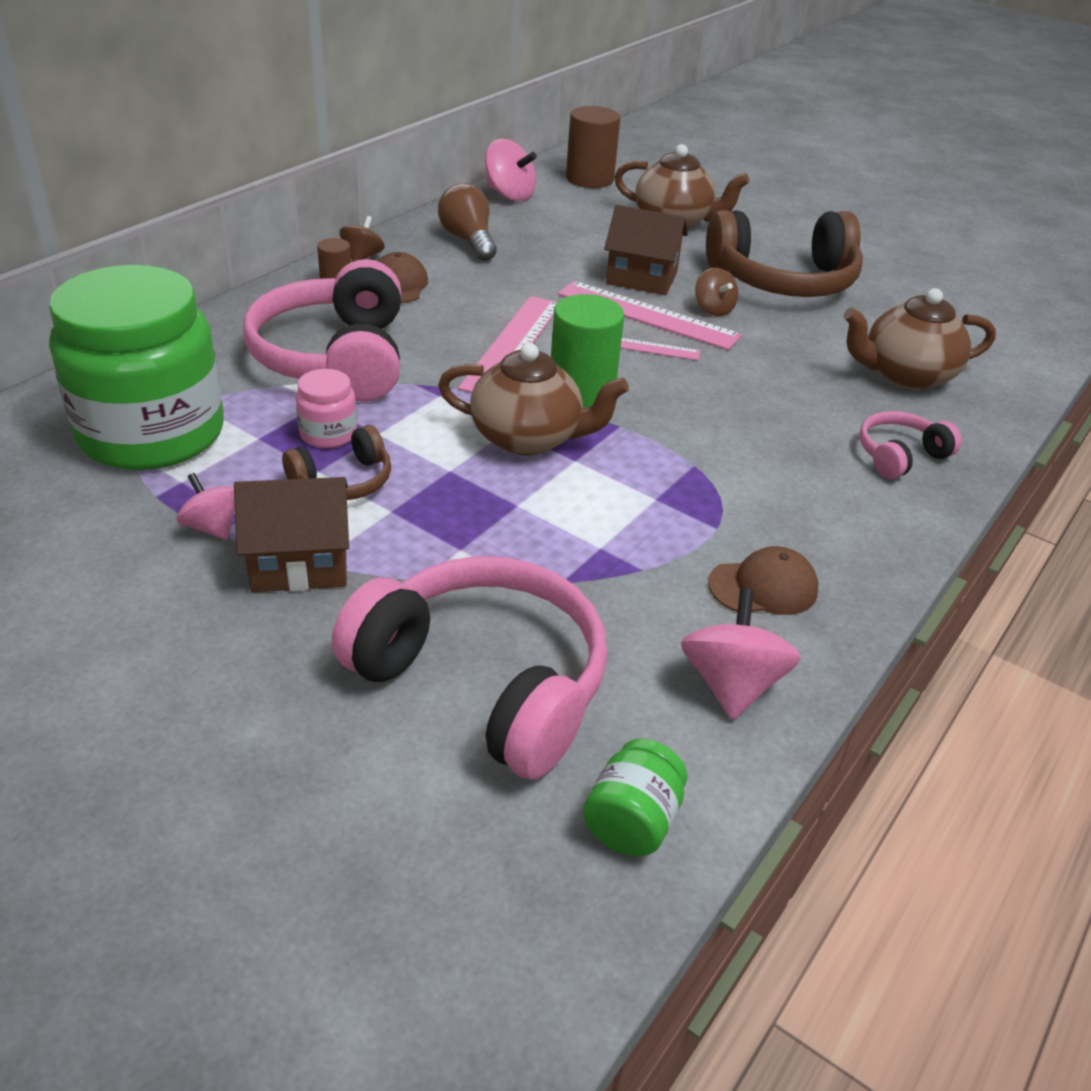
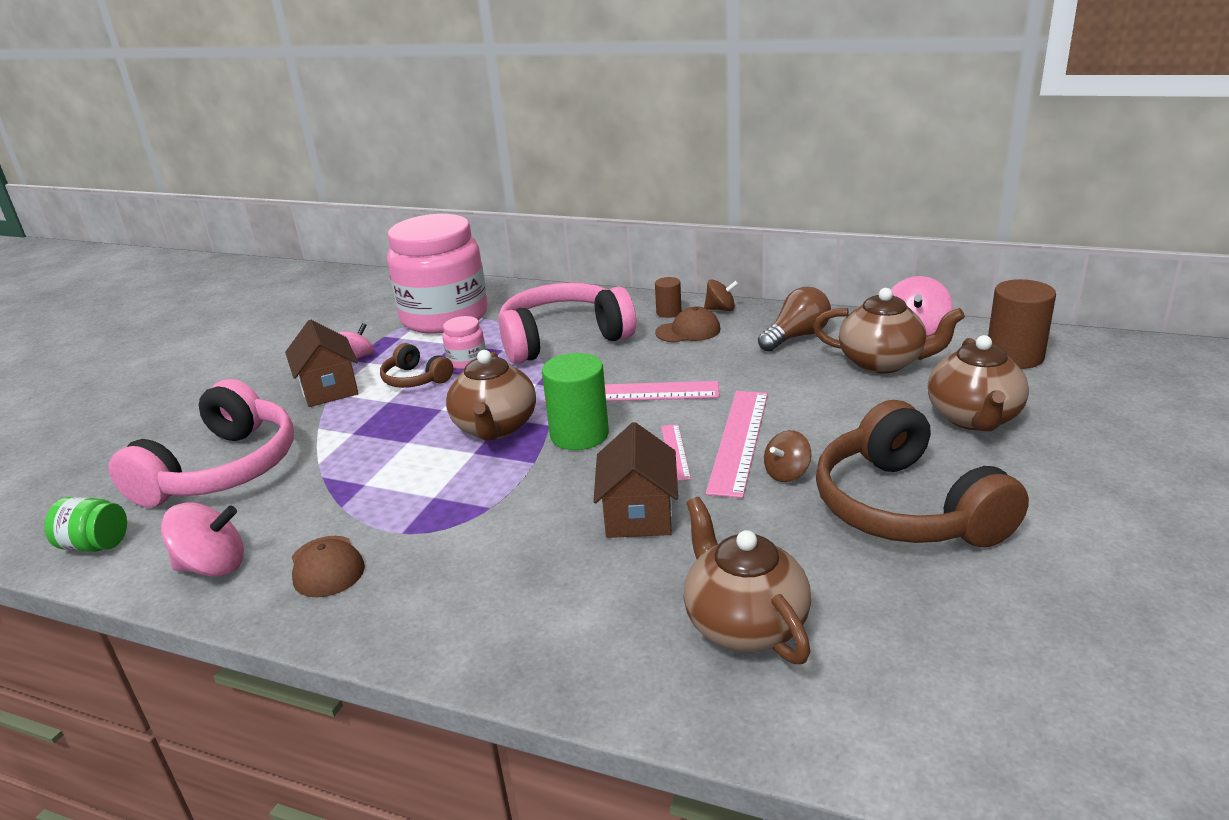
camera: 80 degrees right, 10 degrees down
green jar [49,265,224,470] -> pink jar [387,214,488,334]
brown house [604,205,688,295] -> brown house moved to [593,422,678,538]
pink headphones [859,411,962,479] -> none
none -> brown teapot [813,288,965,374]

